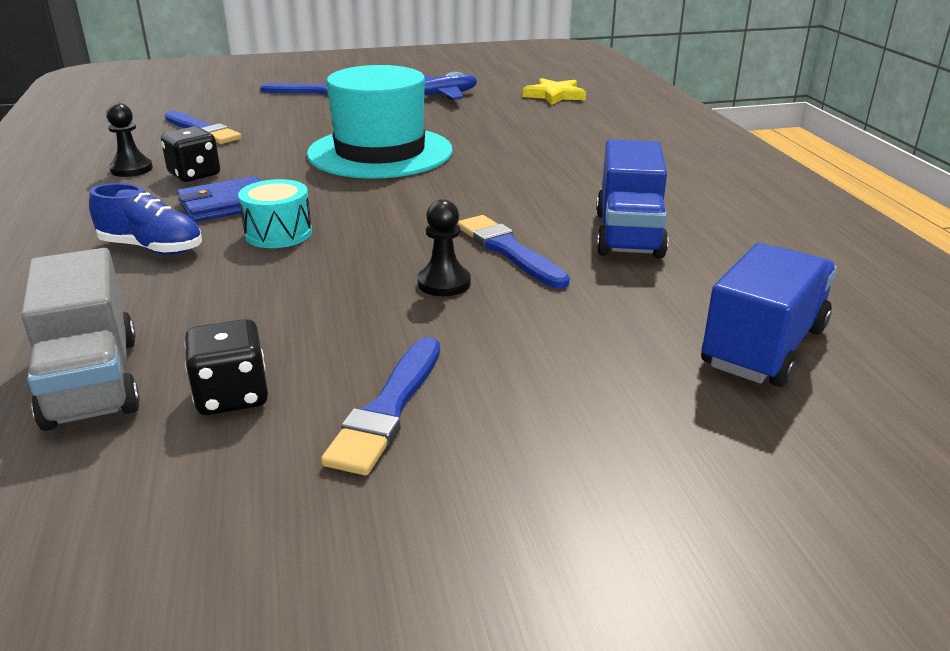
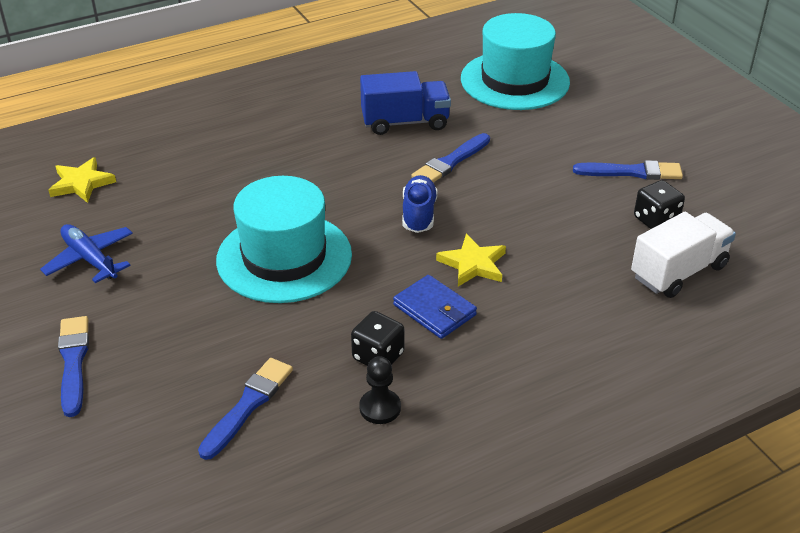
camera: 105 degrees left, 10 degrees up
grey truck [21,248,140,431] -> white truck [631,212,736,298]
blue shoe [89,183,202,255] -> blue shoe moved to [402,175,438,233]
turquoise drum [238,179,312,248] -> yellow star [436,234,506,286]
black pawn [417,199,471,296] -> none
blue truck [701,243,837,387] -> turquoise hat [461,13,570,110]

